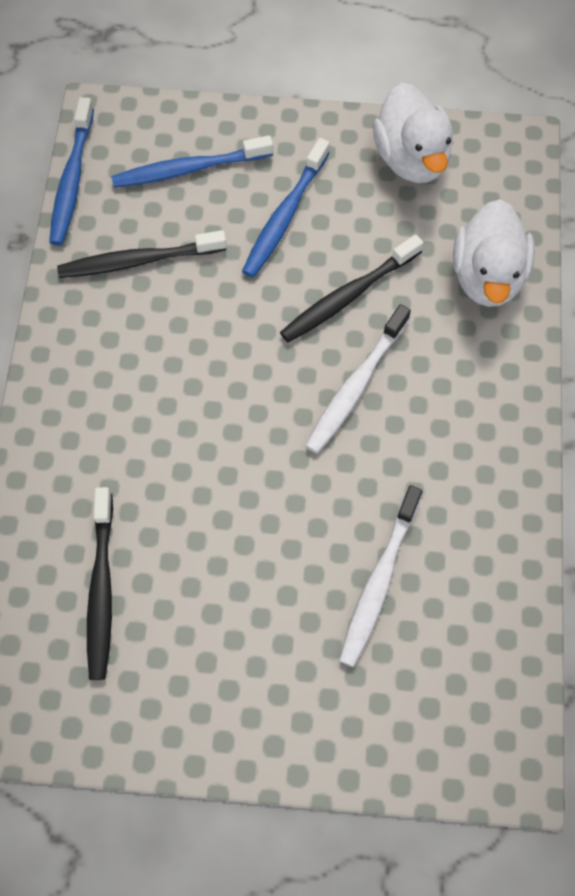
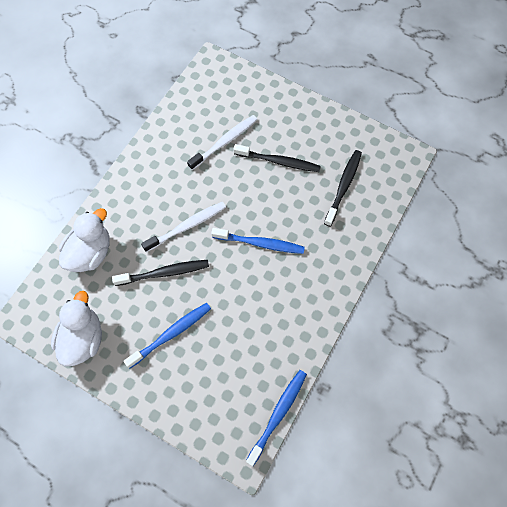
camera: 155 degrees left, 0 degrees up
black toothbrush [57,230,227,278] -> black toothbrush moved to [233,144,321,172]
blue toothbrush [111,135,273,188] -> blue toothbrush moved to [211,228,305,254]

